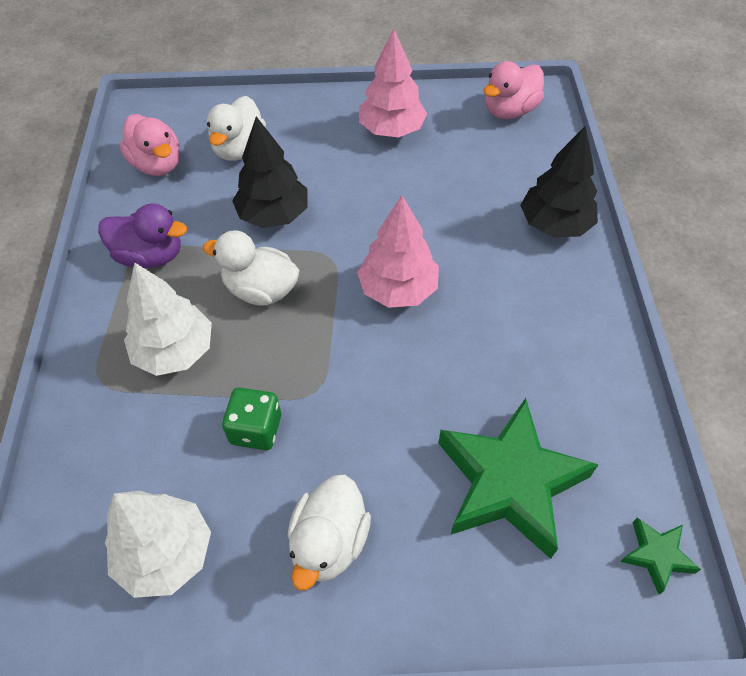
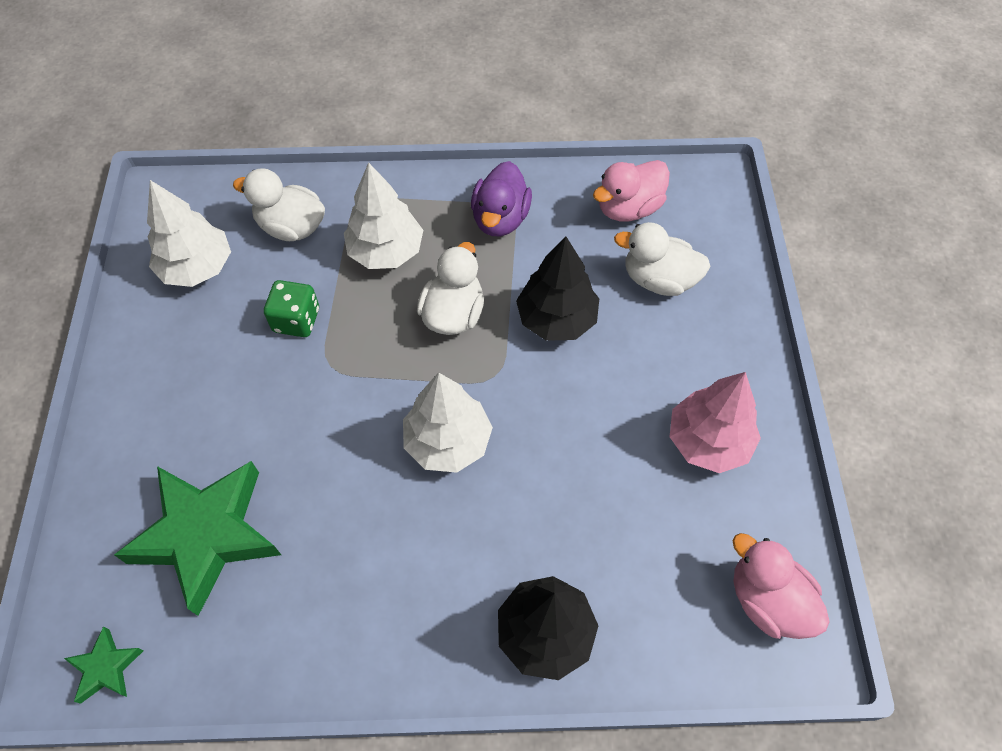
camera: 90 degrees right, 5 degrees up
white duck [288,475,371,590] -> white duck moved to [233,168,325,241]
pink tree [357,195,439,308] -> white tree [403,373,493,473]

